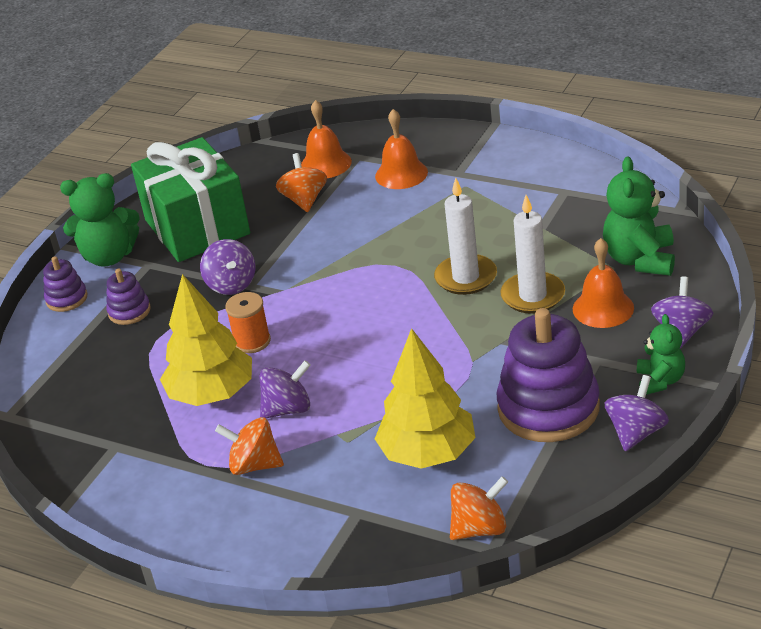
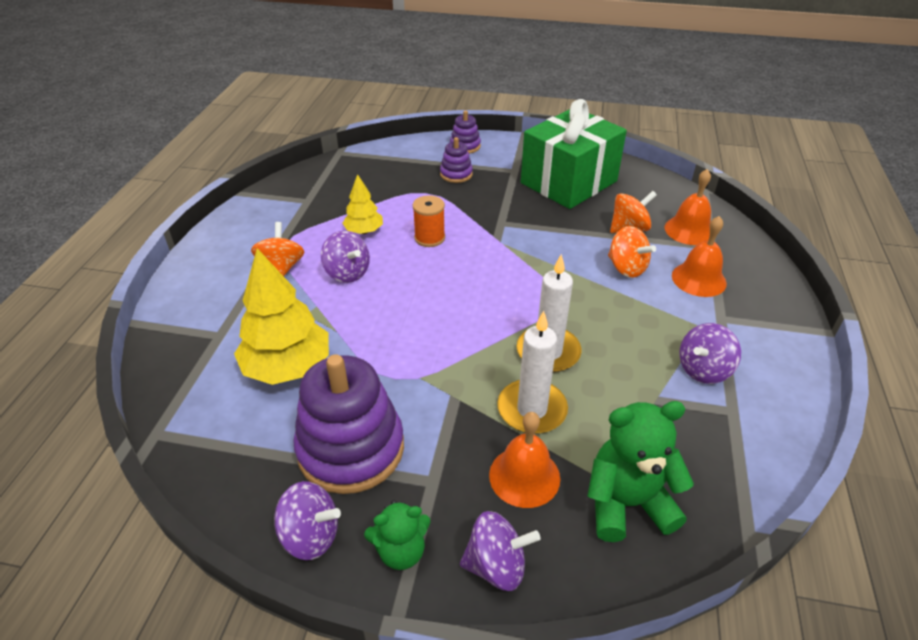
camera: 70 degrees right, 5 degrees up
green teddy bear [60,173,140,267] -> none
yellow tree [160,274,252,406] -> yellow tree [342,174,383,234], size x0.55
purple spinning top [200,239,255,295] -> purple spinning top moved to [679,323,741,384]
orange spinning top [450,476,508,540] -> orange spinning top moved to [608,226,656,278]

